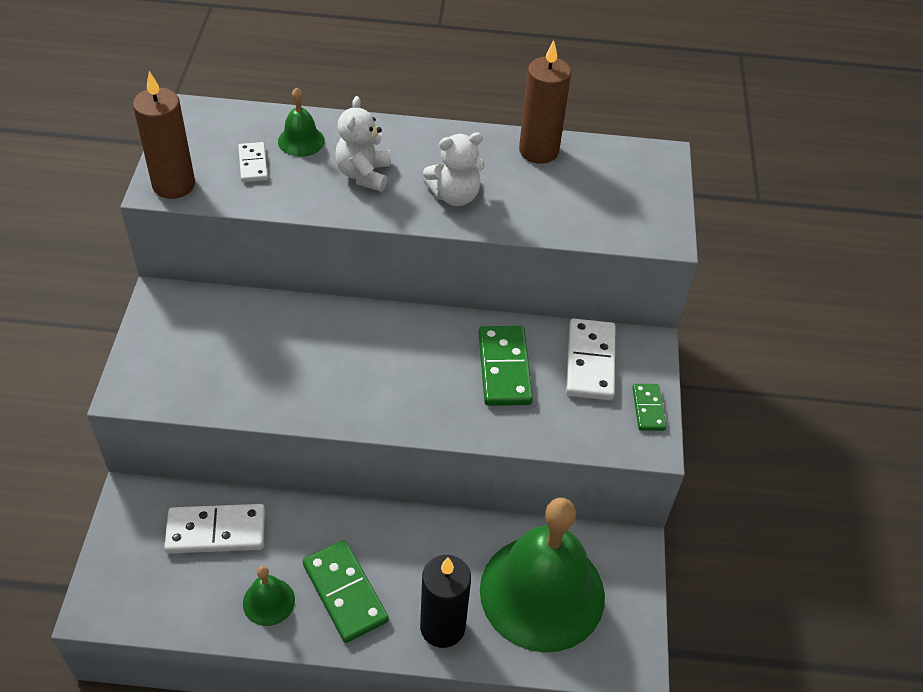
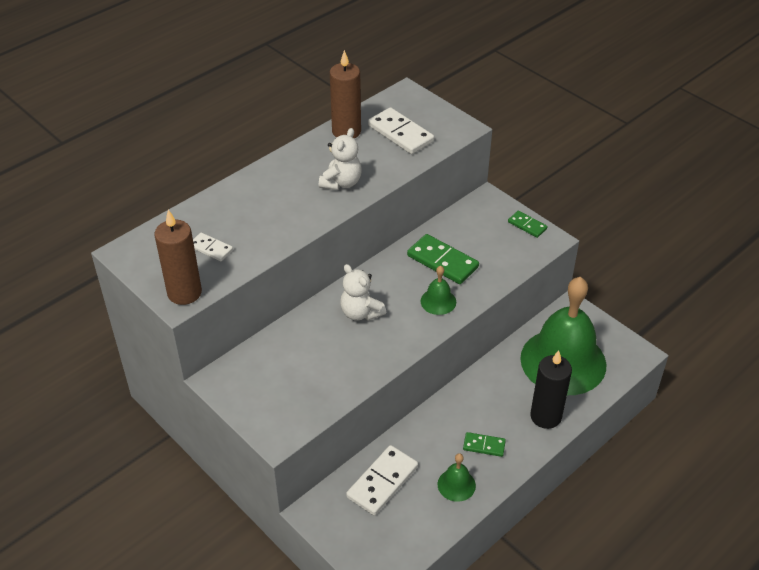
camera: 45 degrees left, 5 degrees down
green bell [278,87,325,157] -> green bell moved to [421,266,456,315]
green domino [303,540,389,643] -> green domino [463,432,506,457], size x0.56
white teddy bear [335,96,391,192] -> white teddy bear moved to [340,264,386,321]
white domino [566,318,615,400] -> white domino moved to [368,107,434,154]

